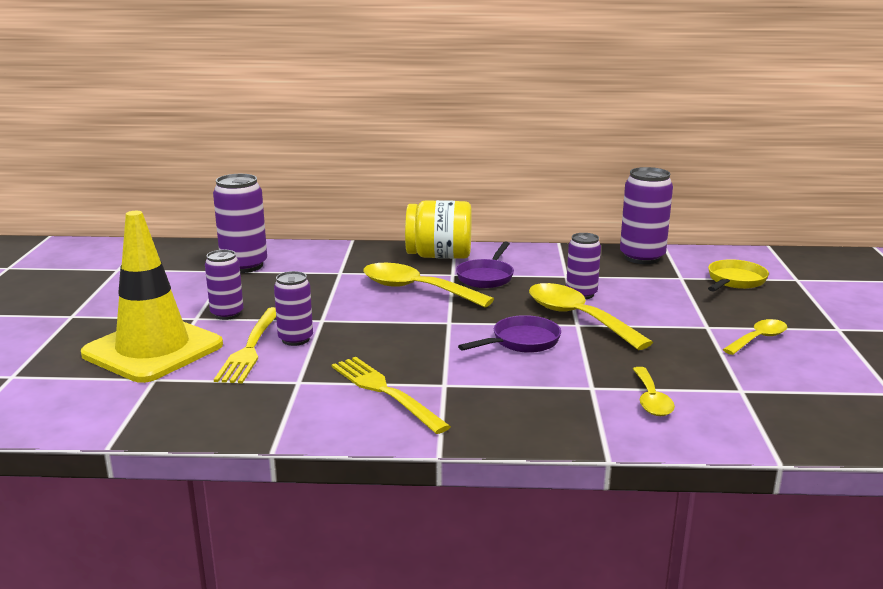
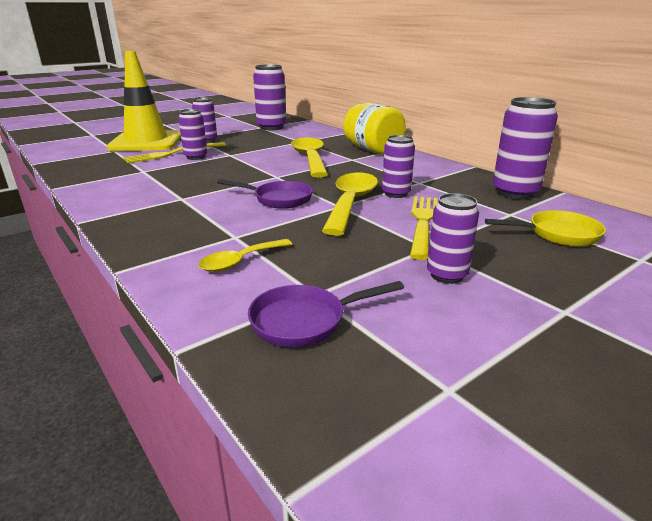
camera: 50 degrees right, 5 degrees up
yellow fork [332,357,451,434] -> yellow fork moved to [410,196,437,260]
purple pan [456,242,514,288] -> purple pan moved to [248,281,404,348]
yellow spoon [722,319,787,355] -> purple can [427,193,479,284]

